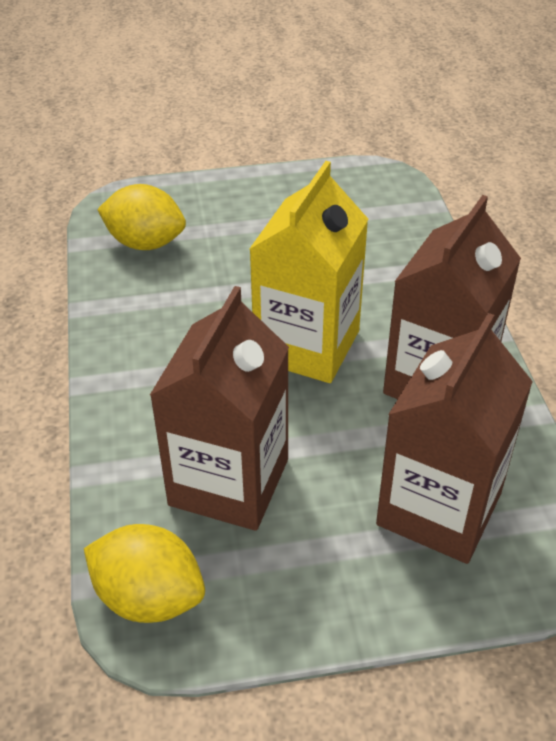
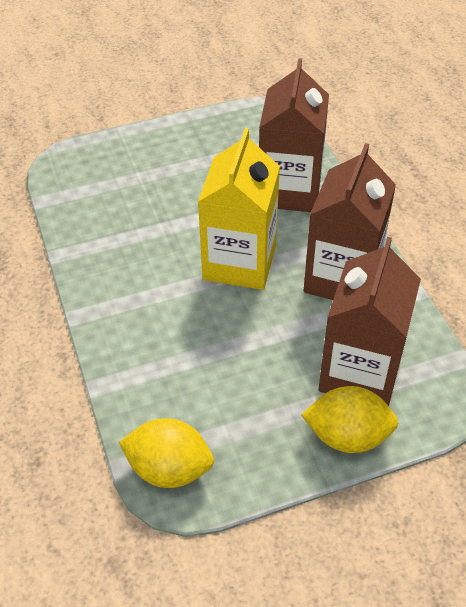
camera: 10 degrees left, 5 degrees up
yellow lemon [97,184,186,250] -> yellow lemon moved to [301,386,398,453]
brown carton [150,286,289,531] -> brown carton moved to [259,58,329,212]

